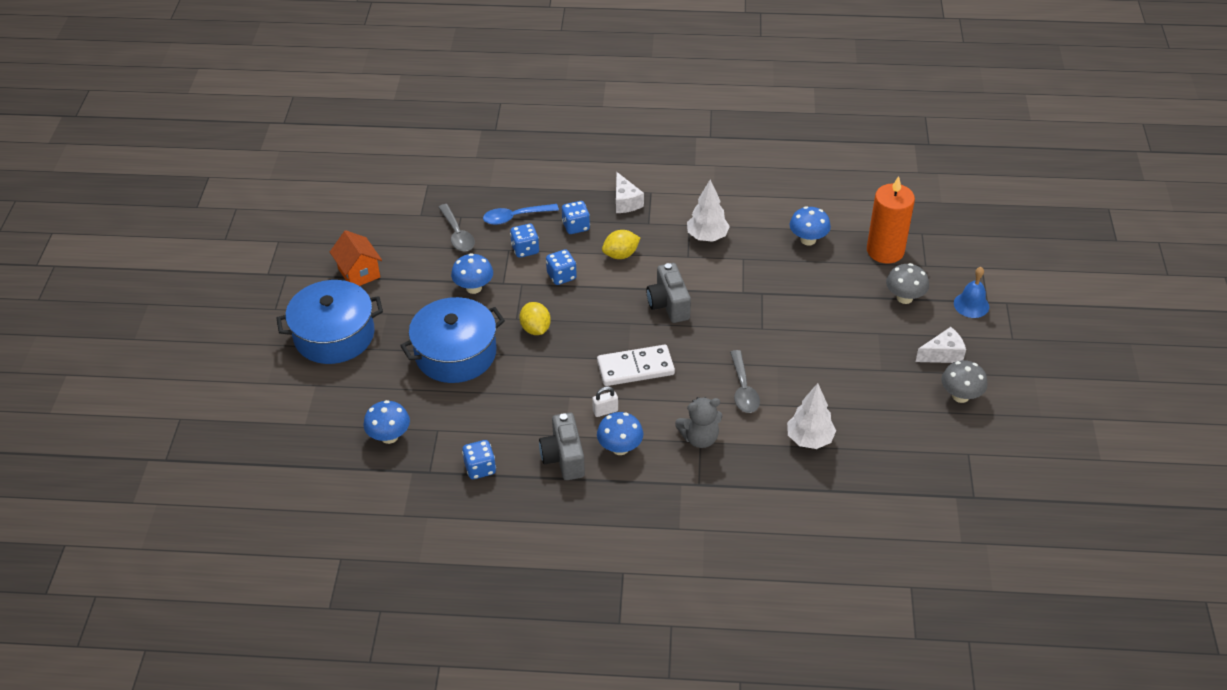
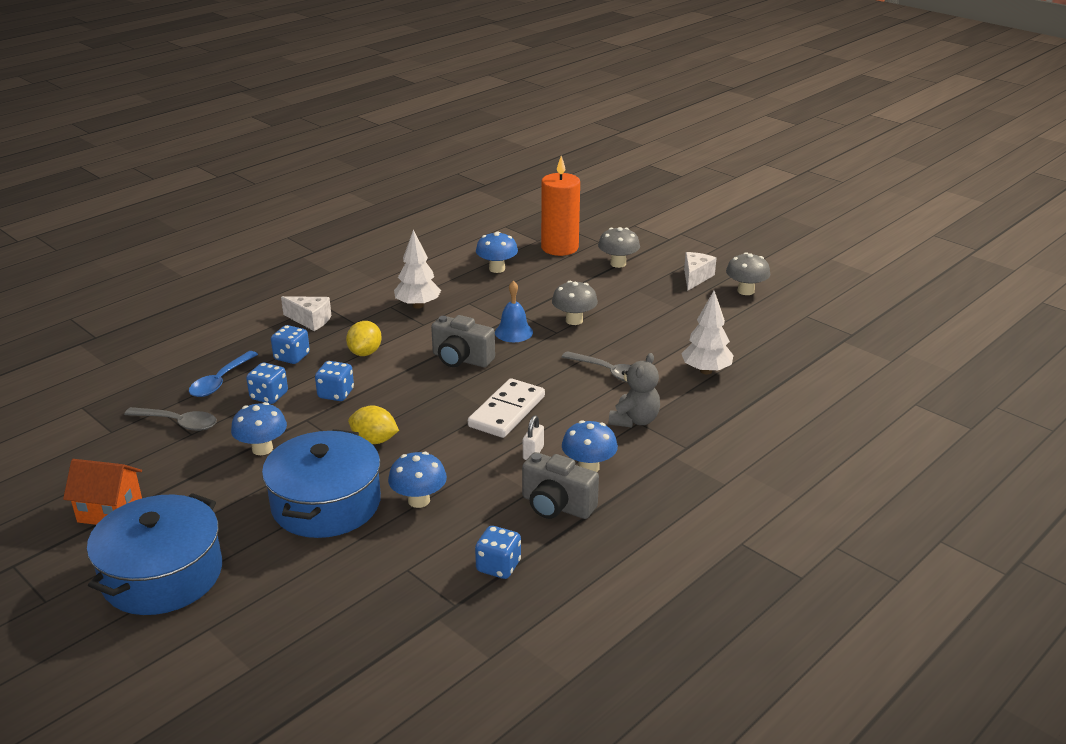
camera: 50 degrees left, 15 degrees down
blue mushroom [363,400,410,444] -> blue mushroom moved to [388,452,447,508]
blue bell [954,267,989,318] -> blue bell moved to [495,281,533,342]
none -> grey mushroom [552,281,598,325]

